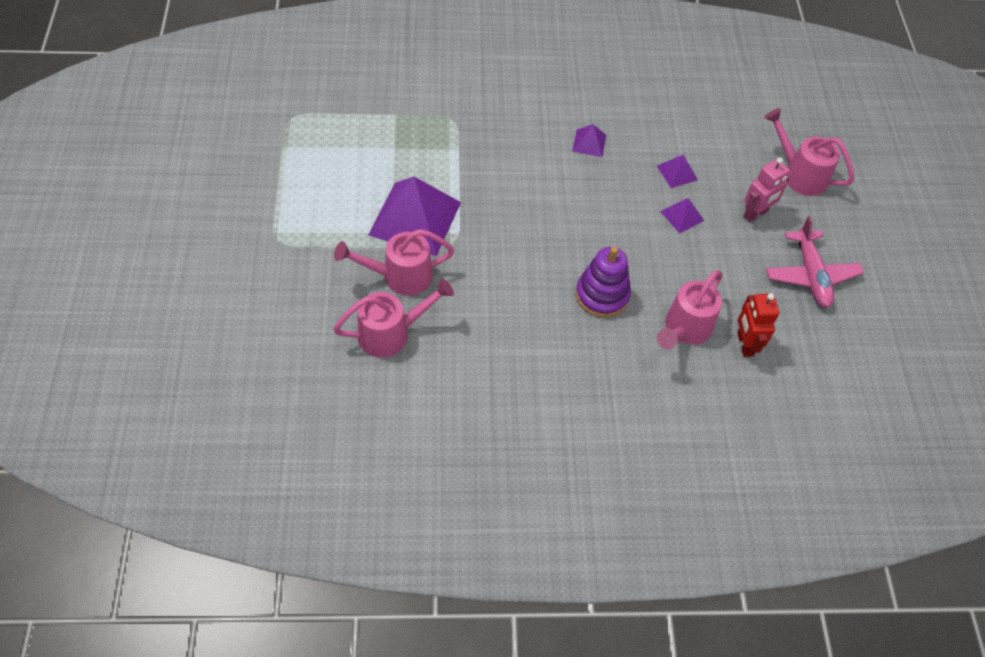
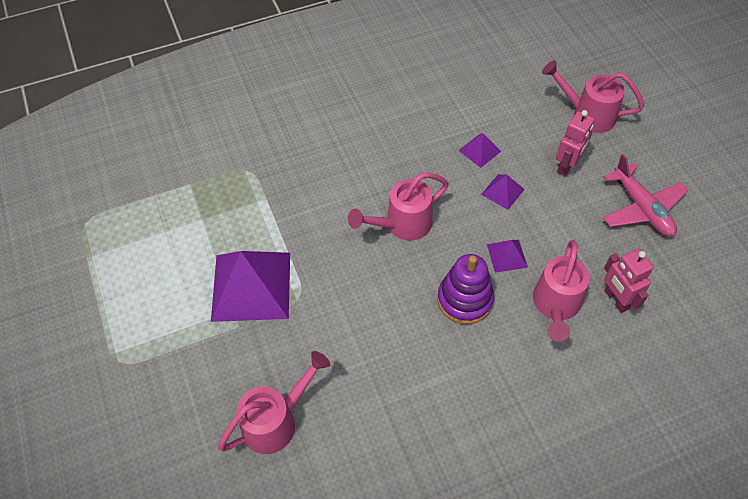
camera: 15 degrees left, 0 degrees up
pink watering can [334,229,454,296] -> pink watering can moved to [348,172,449,240]
purple pyramid [572,124,606,157] -> purple pyramid moved to [487,240,528,273]
red robot [737,293,779,357] -> pink robot [604,249,654,313]

